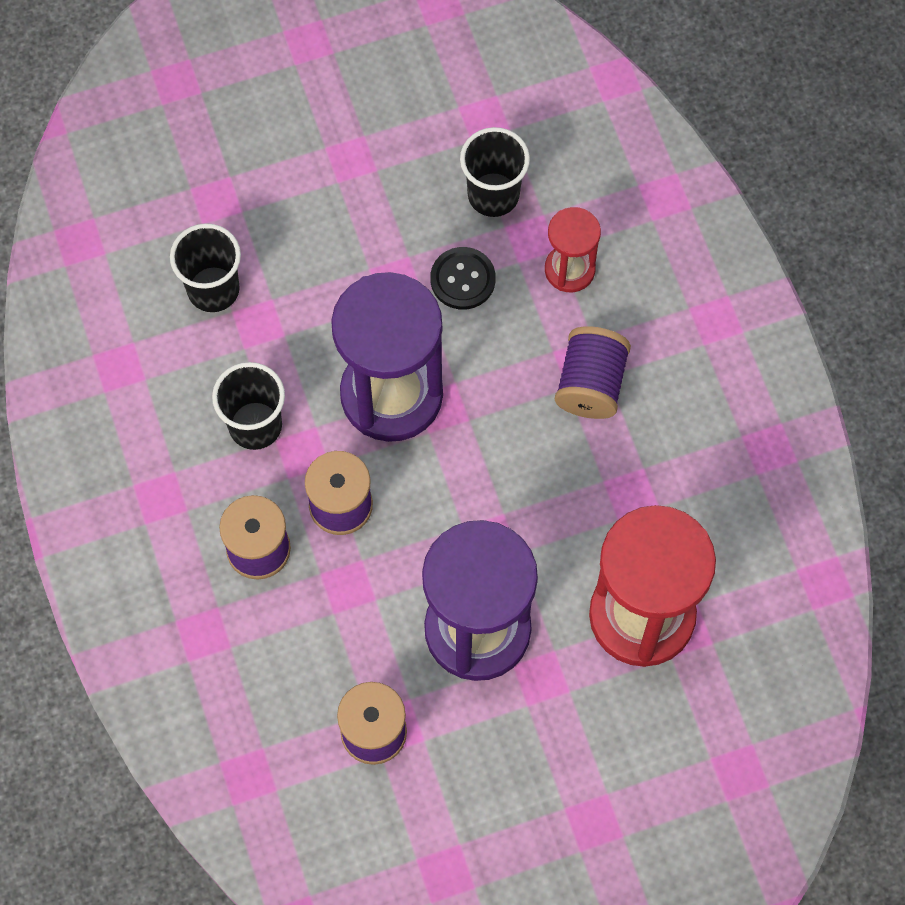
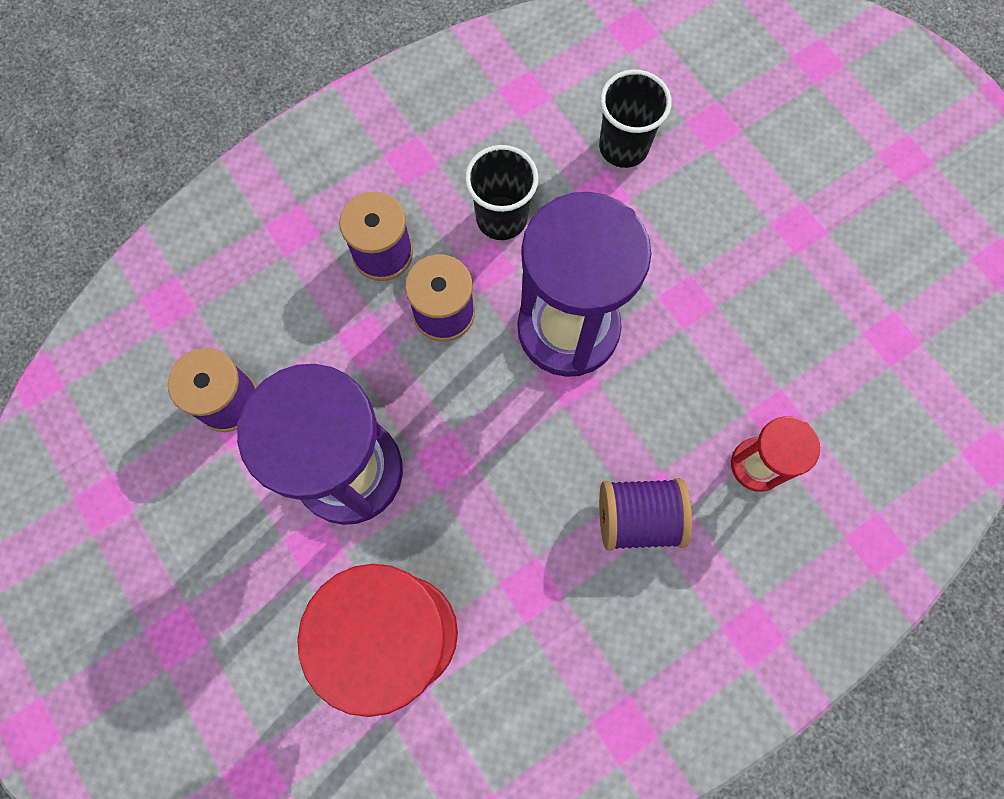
camera: 75 degrees right, 5 degrees up
black button [430,247,496,310] -> none
black cup [460,127,530,217] -> none

